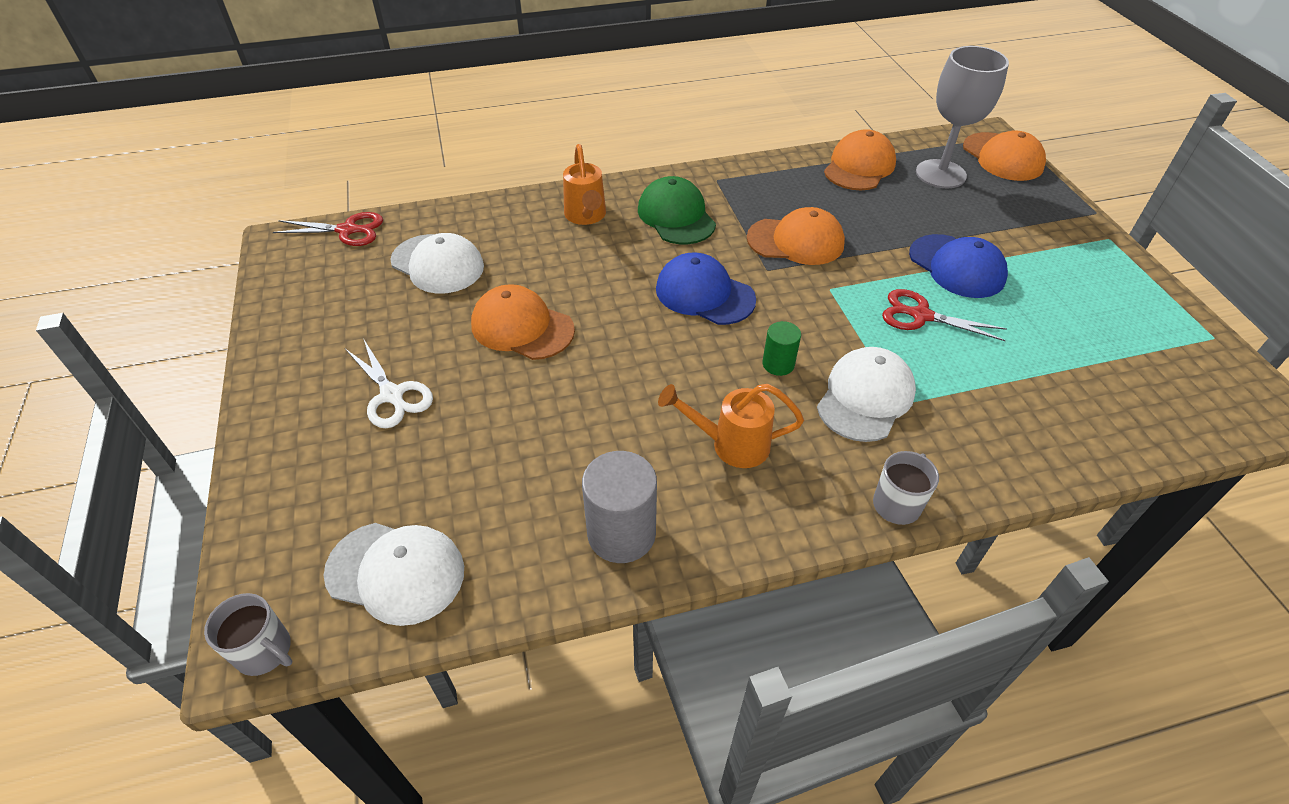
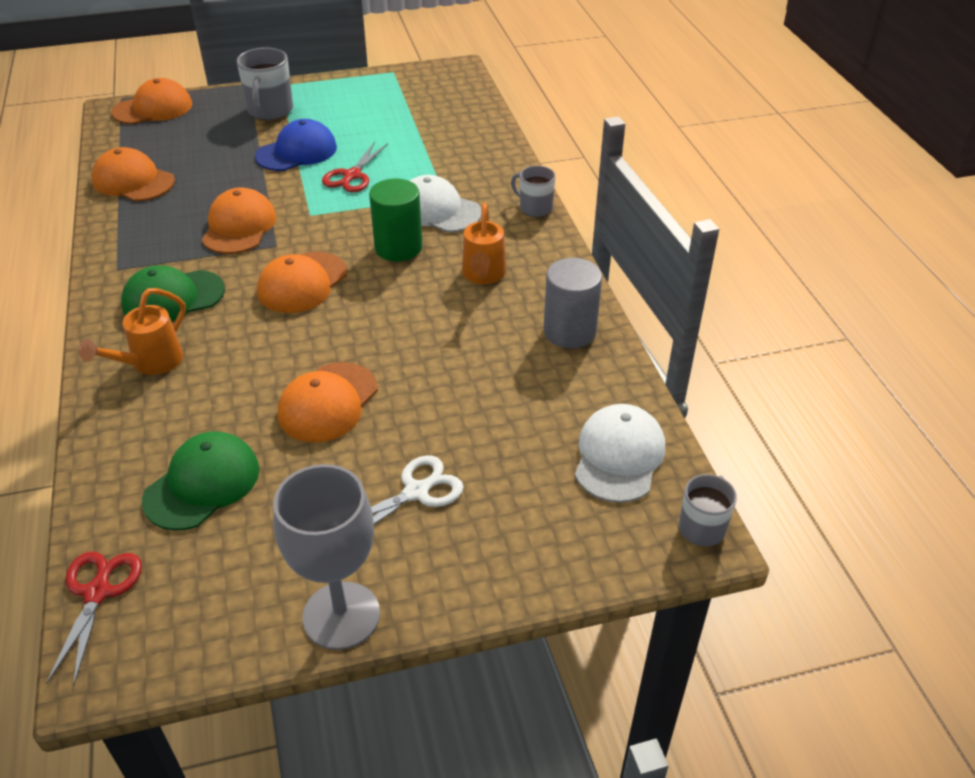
camera: 90 degrees left, 5 degrees down
white cap [390,233,484,294] -> green cap [142,431,260,531]
orange watering can [563,144,606,225] -> orange watering can turned 135 degrees clockwise [79,288,186,375]
blue cap [656,252,756,325] -> orange cap [257,252,347,313]
green cylinder [762,321,801,376] -> green cylinder [369,178,422,261], size x1.77
grey goblet [916,46,1009,188] -> grey goblet moved to [273,464,380,650]
none -> grey mug [237,47,293,120]

